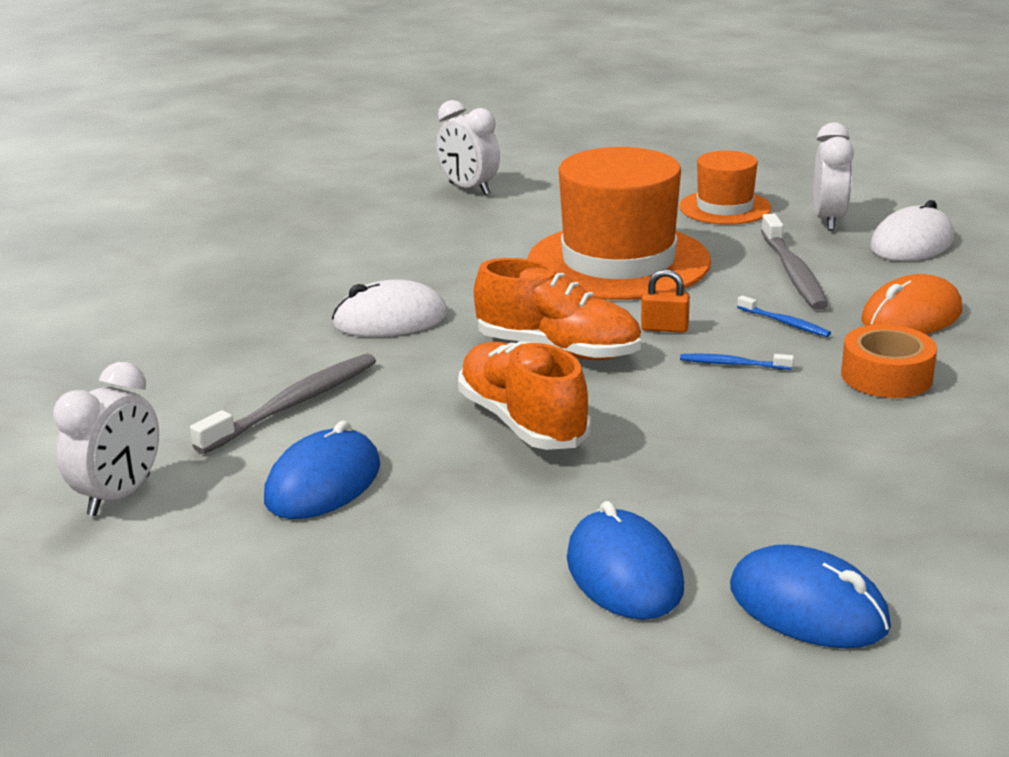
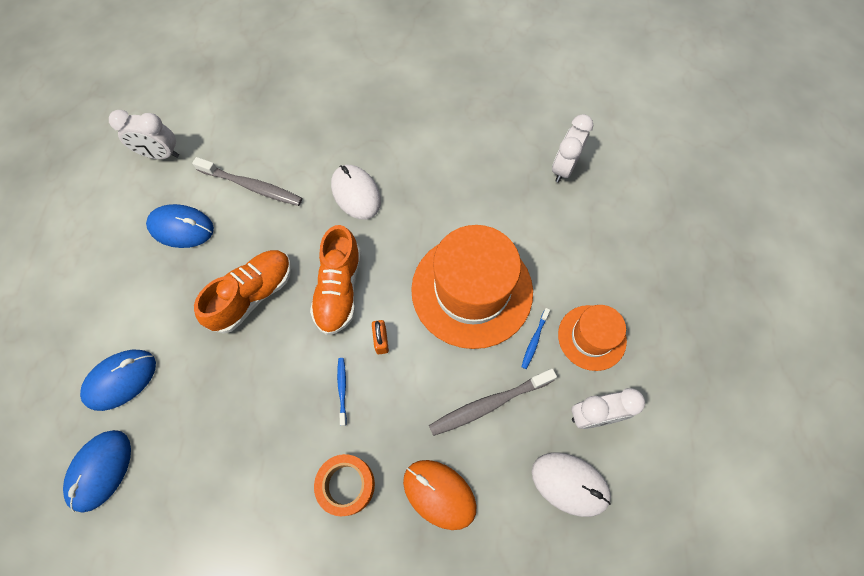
camera: 70 degrees right, 40 degrees up
blue toothbrush [737,295,831,337] -> blue toothbrush moved to [521,308,550,369]

